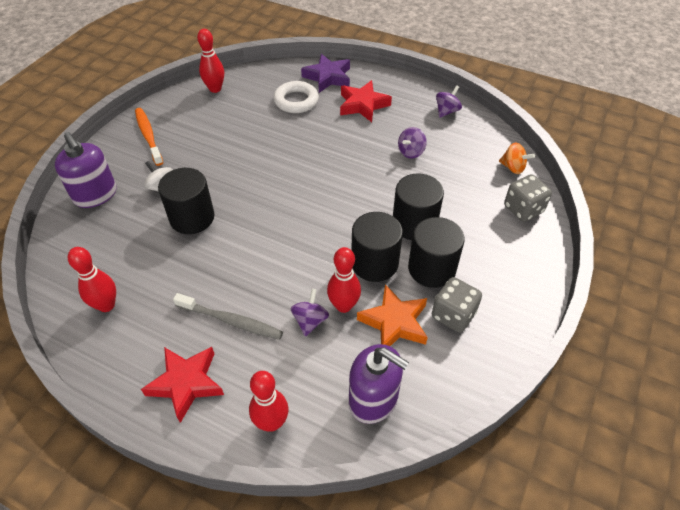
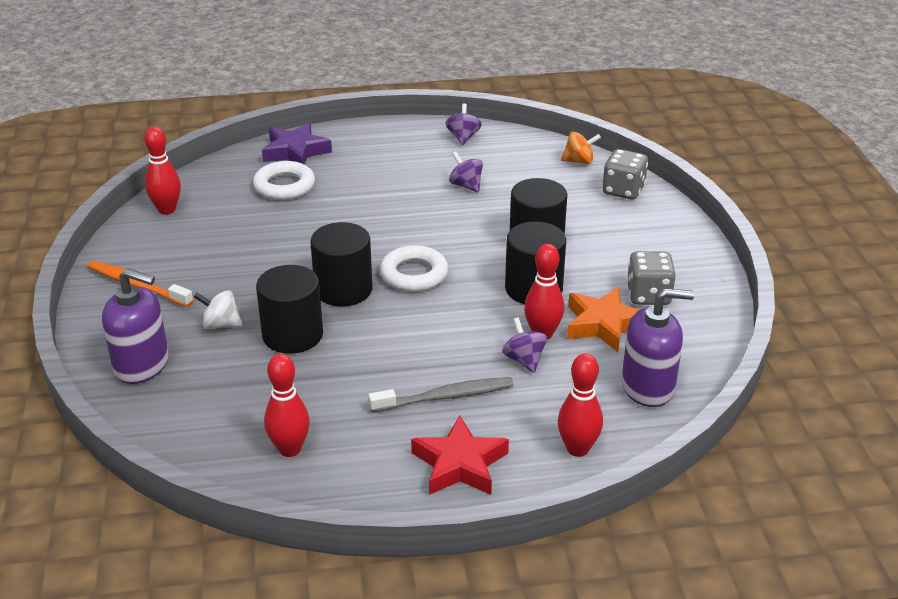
camera: 35 degrees left, 15 degrees down
red star [340,80,392,122] -> none
purple spinning top [398,127,427,159] -> purple spinning top turned 135 degrees clockwise [449,151,483,192]
black cylinder [408,217,465,288] -> black cylinder moved to [310,222,372,306]
none -> white ring [380,245,448,292]

